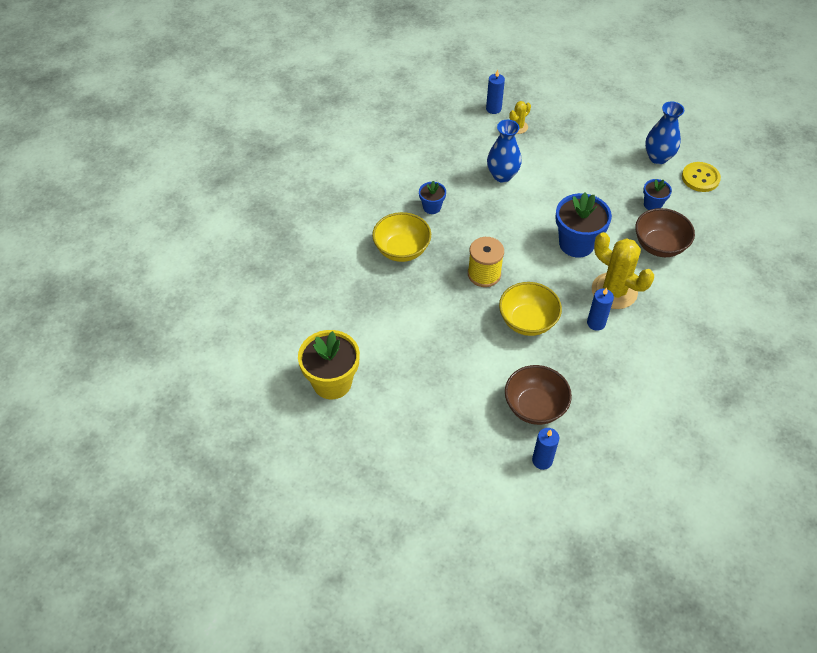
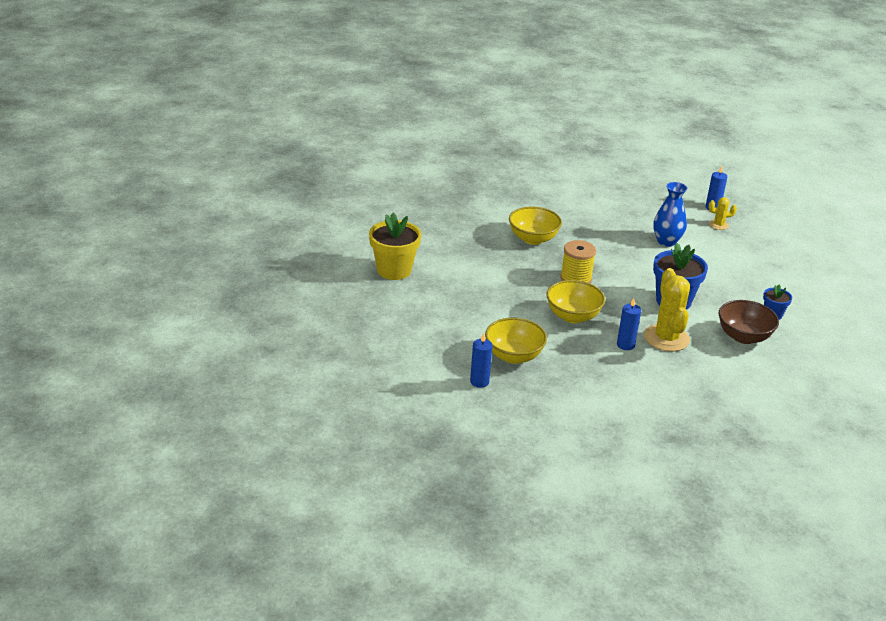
camera: 40 degrees right, 20 degrees down
blue flower pot [419,181,446,214] -> none
brown bowl [505,365,572,425] -> yellow bowl [485,318,547,364]
blue vase [645,102,684,164] -> none
yellow button [682,162,721,192] -> none

